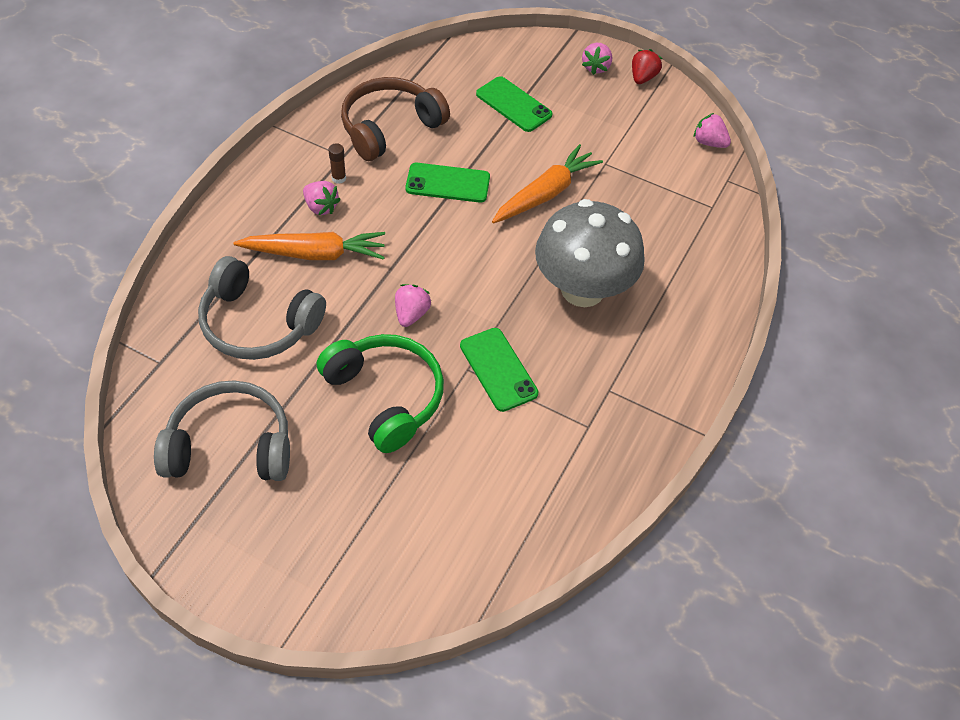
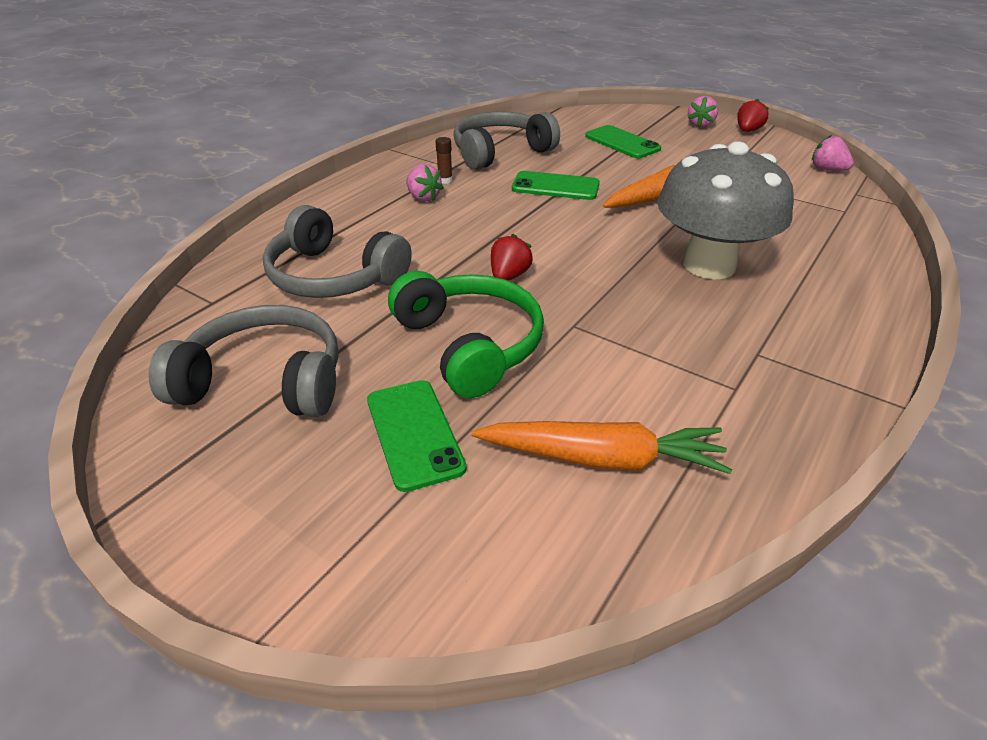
camera: 10 degrees right, 15 degrees down
orange carrot [234,232,385,260] -> orange carrot moved to [472,421,732,474]
brown headphones [341,77,450,161] -> grey headphones [454,111,560,170]
pink strawberry [395,284,431,327] -> red strawberry [491,234,533,281]
green phone [460,328,539,412] -> green phone moved to [367,380,466,492]

